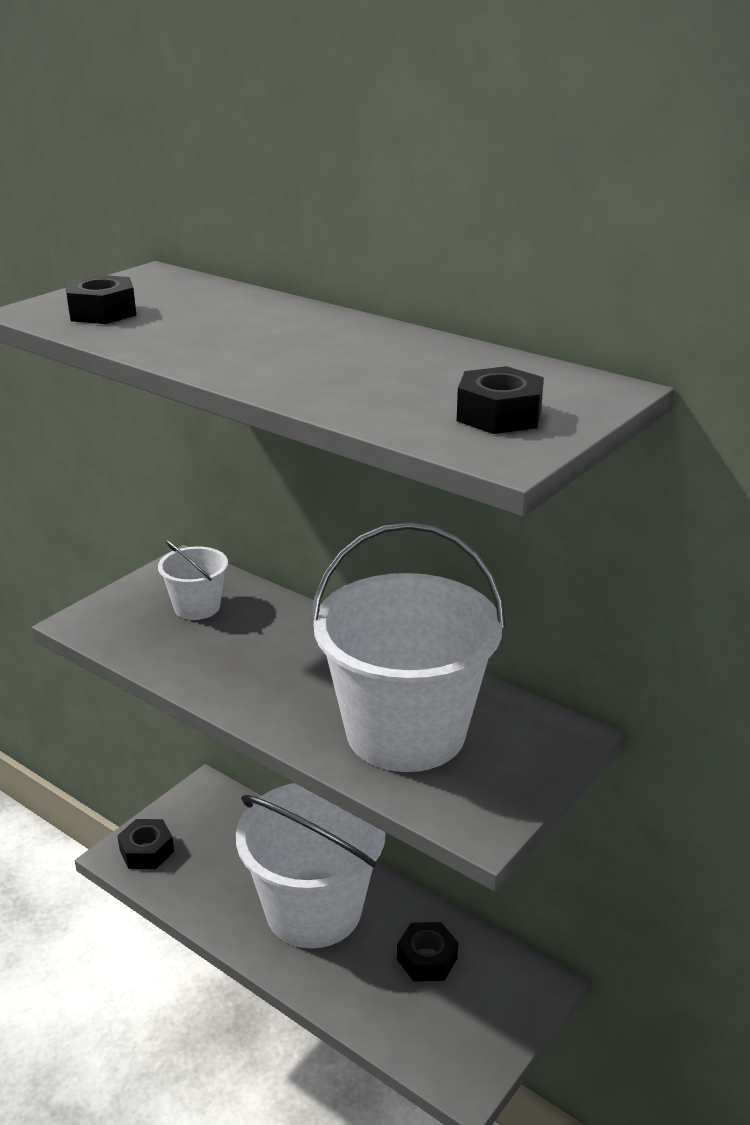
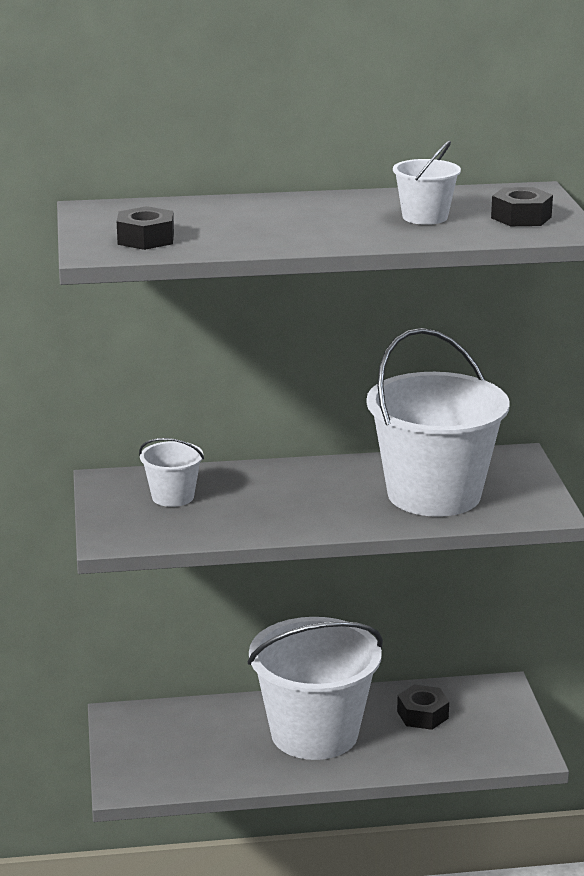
camera: 45 degrees left, 5 degrees down
black nut [117,819,174,869] -> none
none -> white bucket [393,140,461,225]

